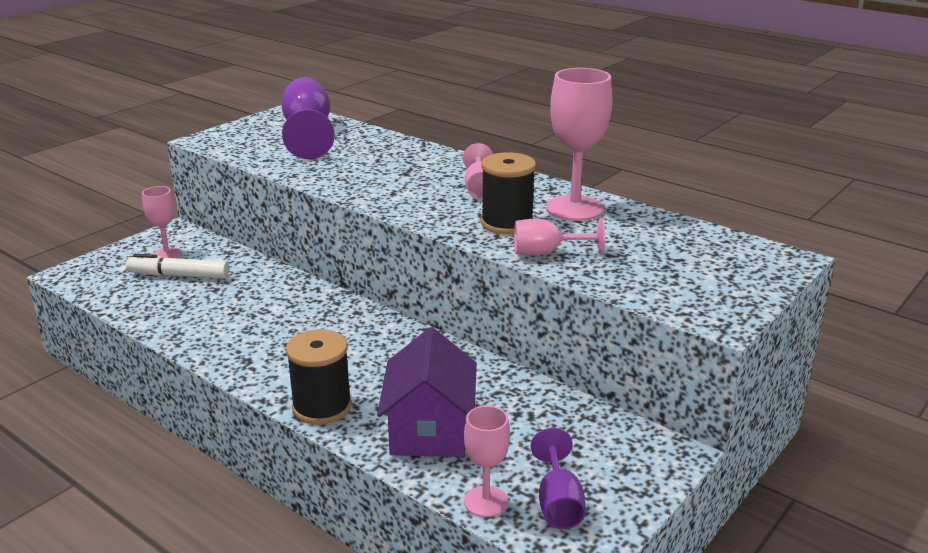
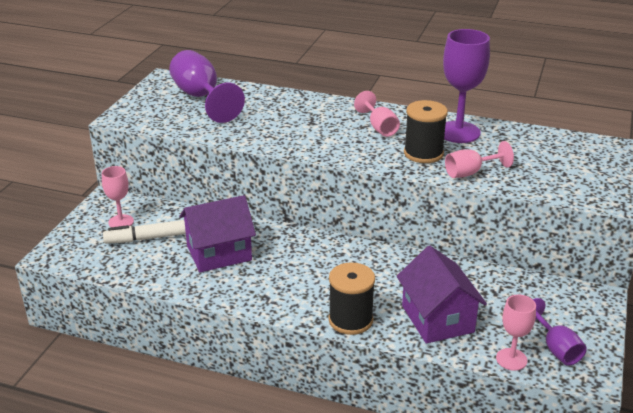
camera: 20 degrees left, 5 degrees up
pink goblet [546,68,612,221] -> purple goblet [443,29,490,143]
none -> purple house [179,195,256,272]

